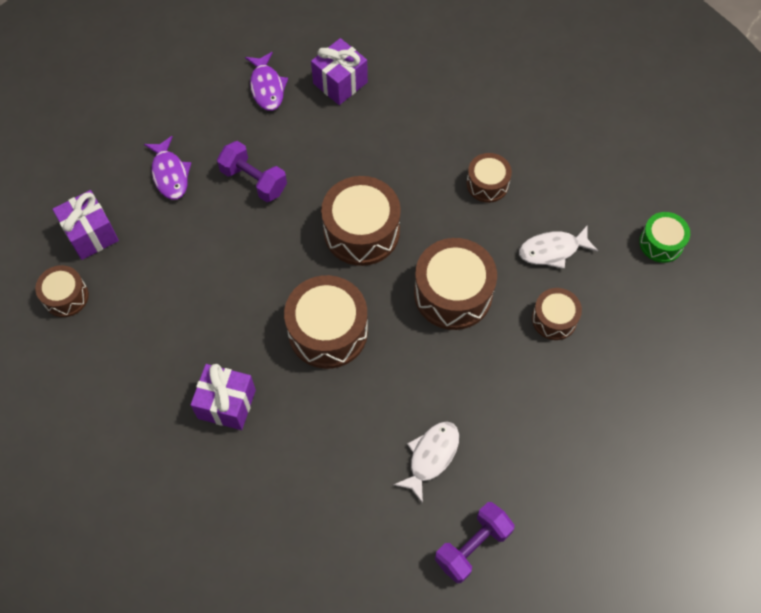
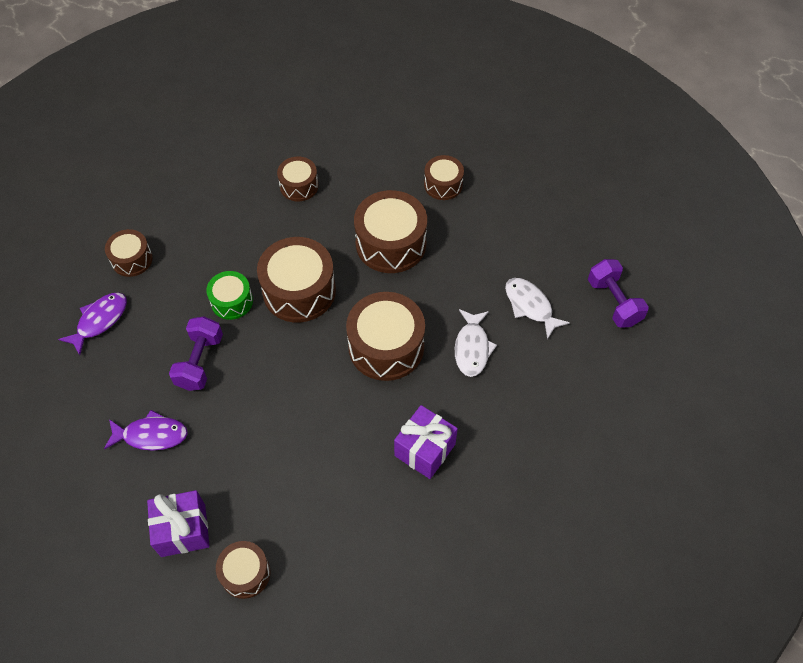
camera: 70 degrees left, 5 degrees down
purple dumbbell [217,141,287,202] -> purple dumbbell turned 45 degrees counterclockwise [169,317,223,391]
purple fish [245,52,288,111] -> purple fish turned 60 degrees counterclockwise [58,293,127,355]
purple gift [311,38,368,105] -> brown drum [105,229,153,277]
white fish [519,225,598,269] -> white fish moved to [455,309,497,377]
green drum [639,212,690,263] -> green drum moved to [206,271,253,320]

